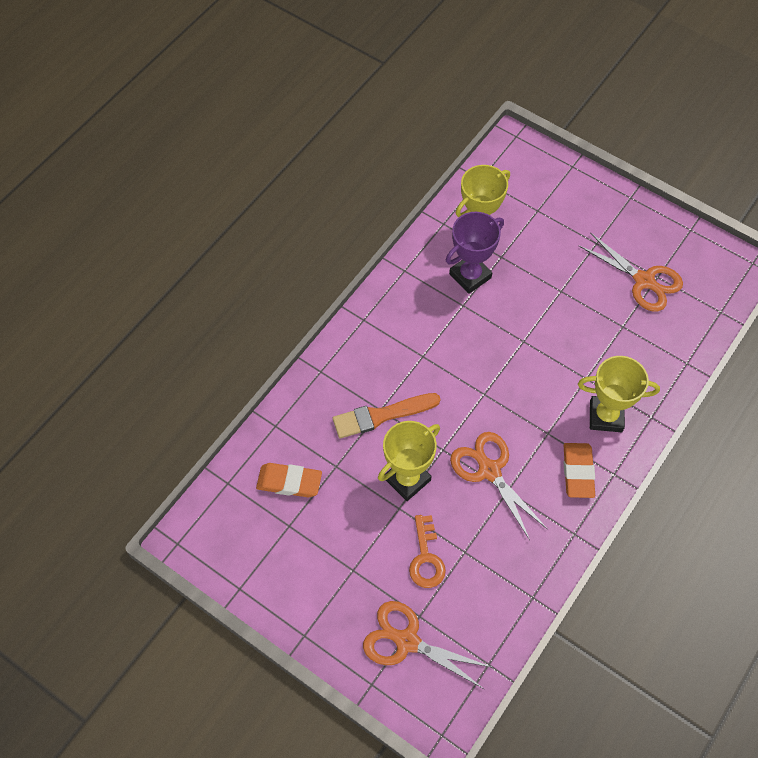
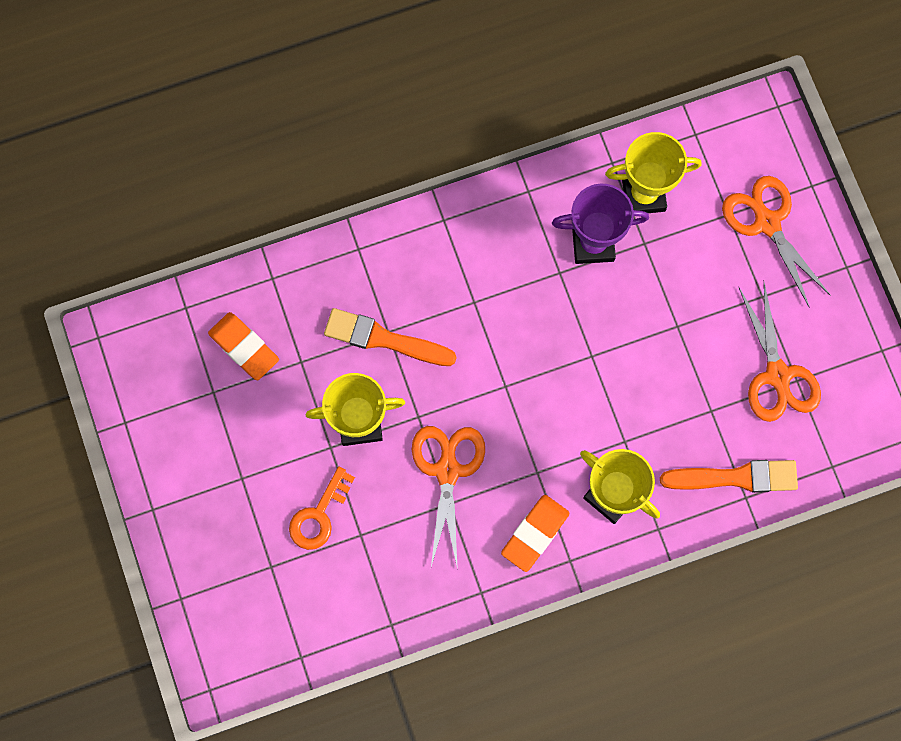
camera: 35 degrees right, 15 degrees up
orange scissors [363,601,493,689] -> orange scissors moved to [722,176,831,308]
none -> orange brush [660,460,798,493]

